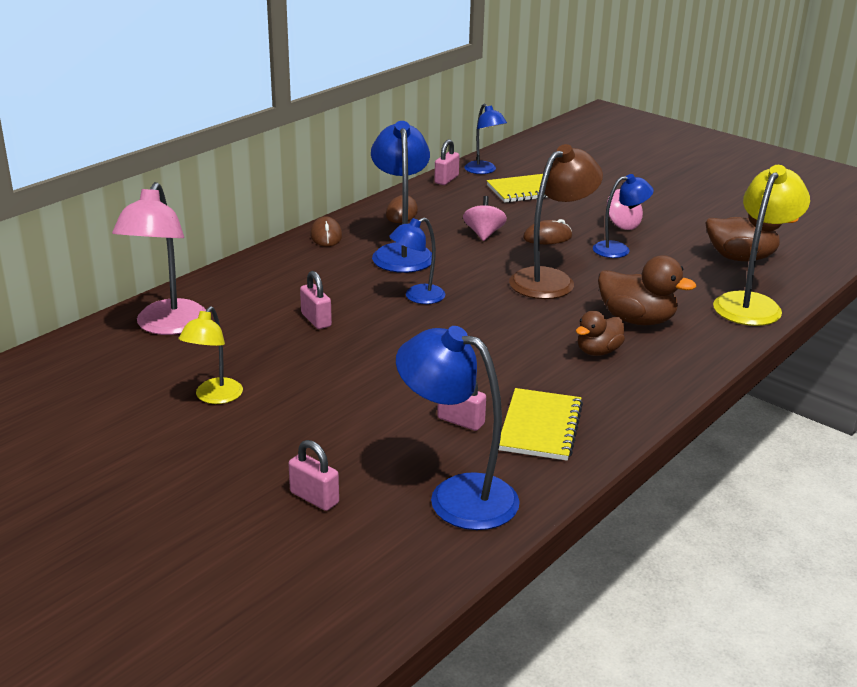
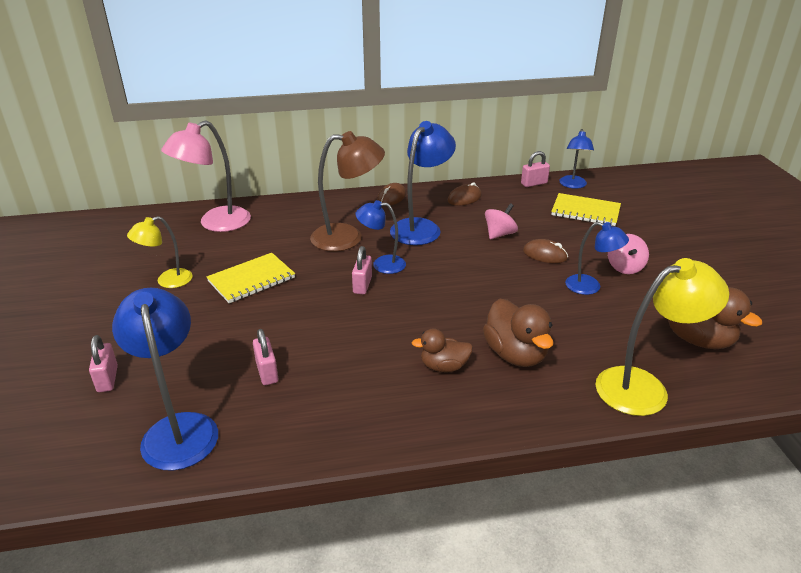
camera: 40 degrees right, 5 degrees up
pink padlock [300,271,332,329] -> pink padlock moved to [352,246,372,294]
yellow notebook [499,388,583,461] -> yellow notebook moved to [207,253,295,303]
brown lamp [509,144,603,299] -> brown lamp moved to [310,131,385,251]

